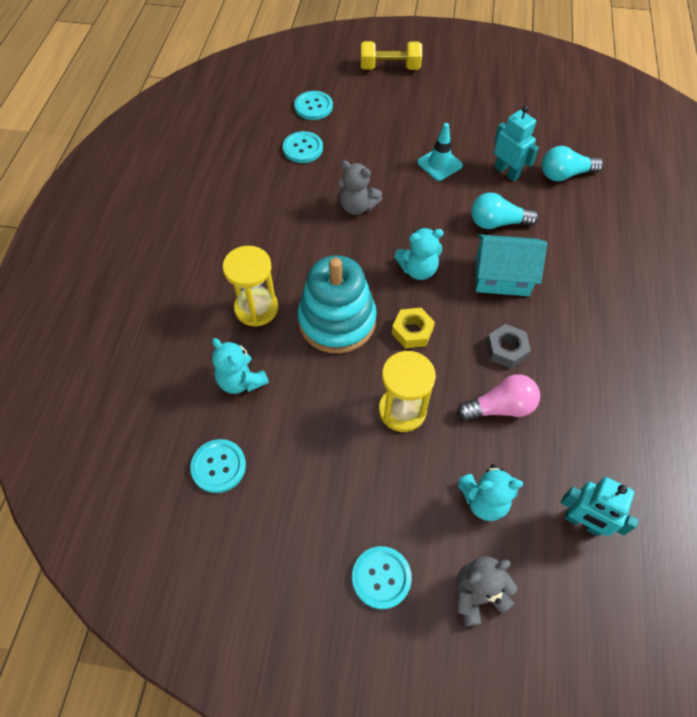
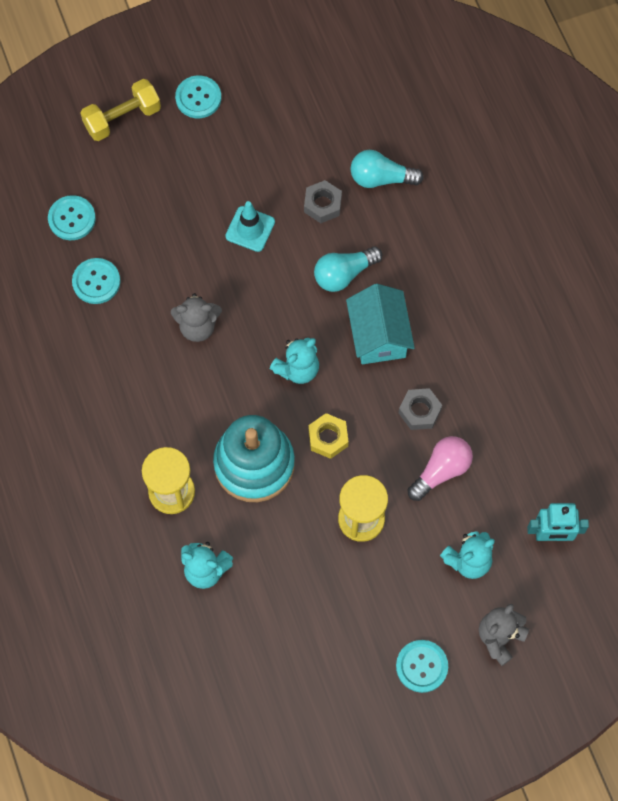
camera: 30 degrees left, 10 degrees up
turquoise button [190,439,246,493] -> turquoise button moved to [175,76,221,118]
turquoise house [476,234,547,296] -> turquoise house turned 75 degrees counterclockwise [346,284,415,364]
turquoise robot [494,106,539,181] -> grey nut [304,180,342,223]
turquoise light bulb [542,146,603,181] -> turquoise light bulb turned 45 degrees clockwise [351,150,424,188]

